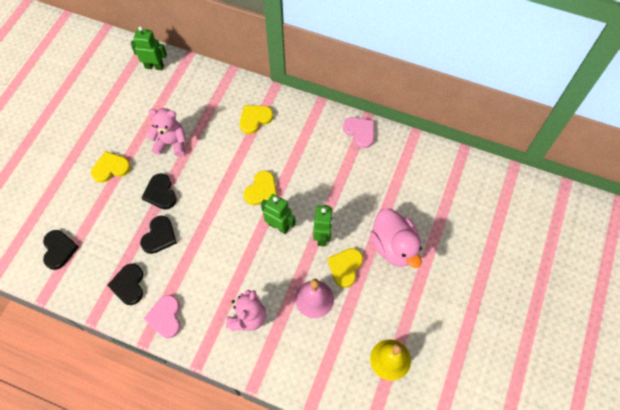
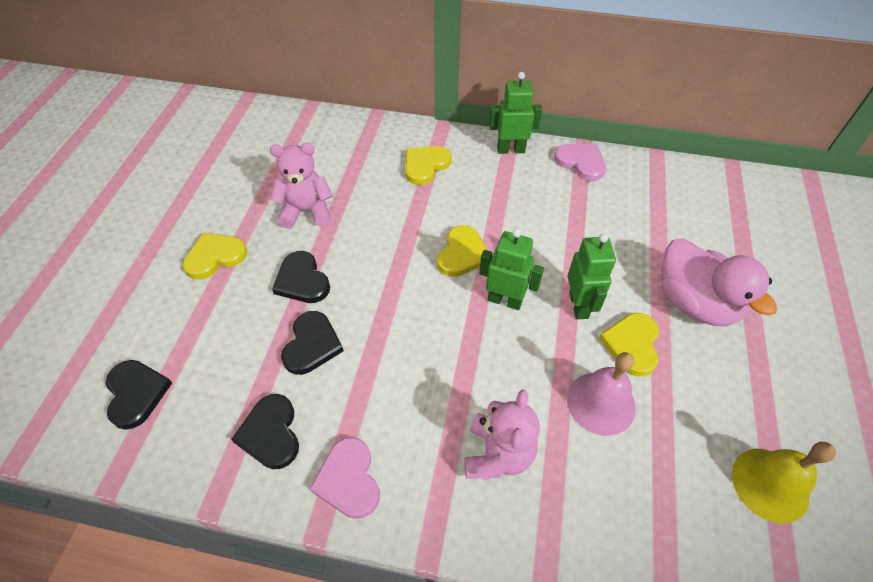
camera: 10 degrees left, 10 degrees down
green robot [131,26,167,70] -> green robot moved to [489,72,542,154]

